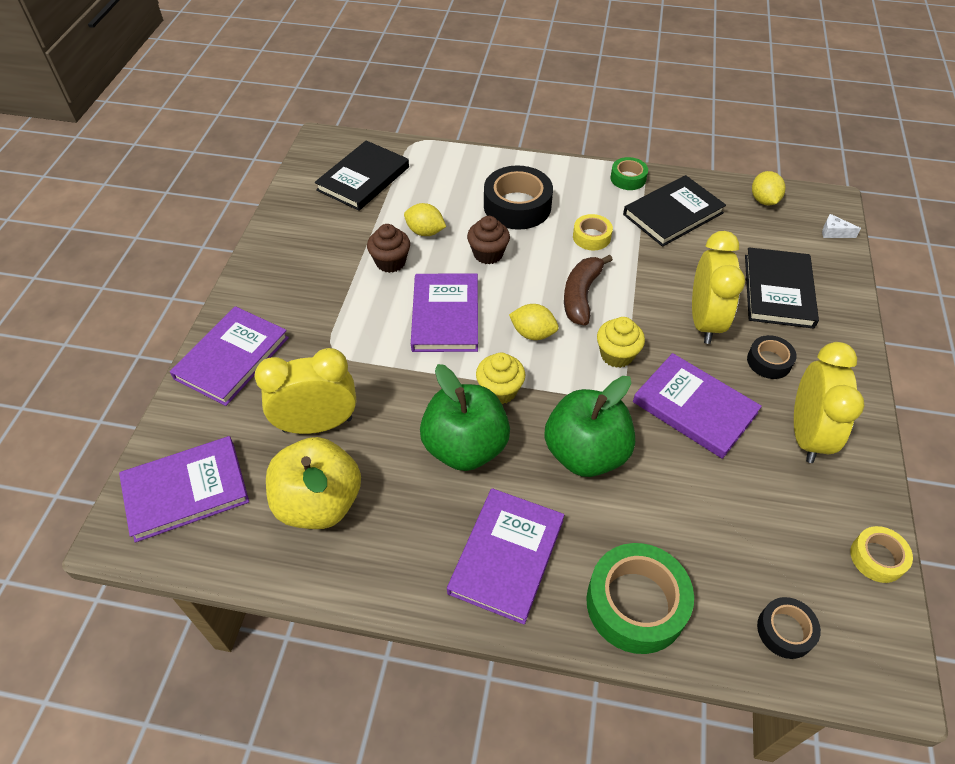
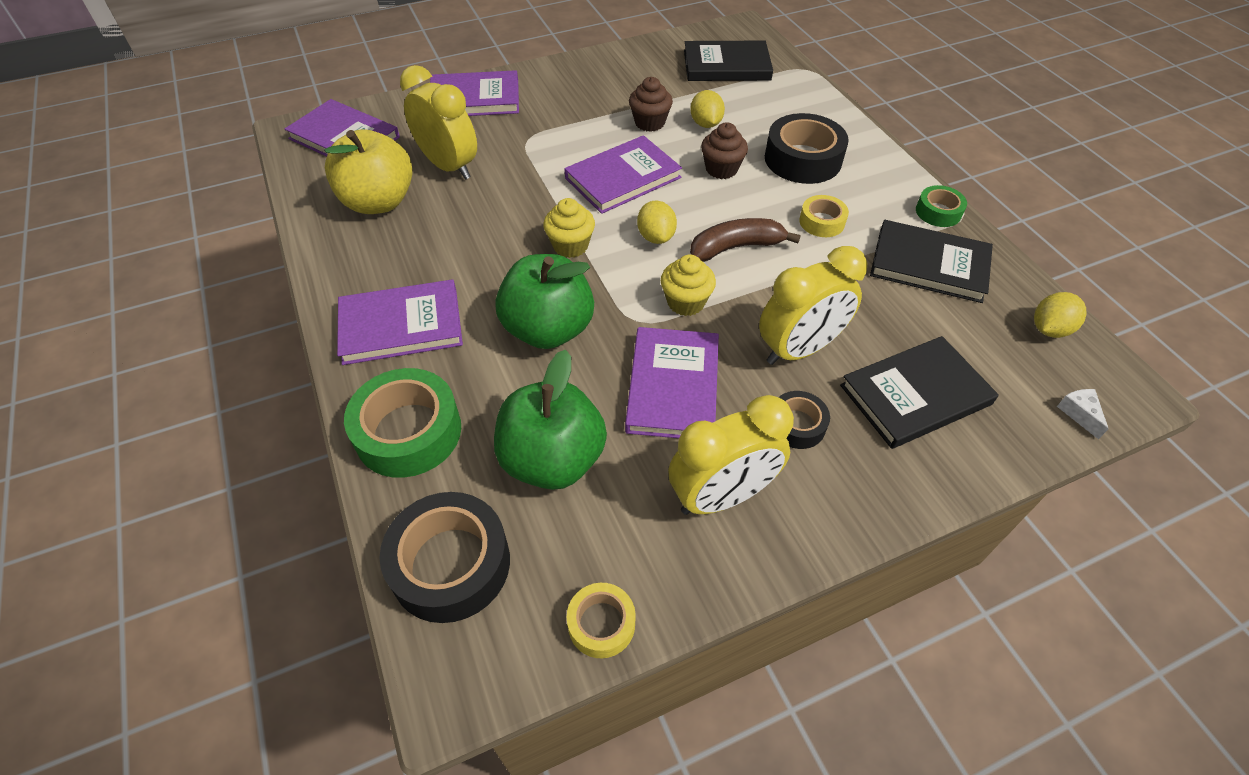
camera: 55 degrees right, 0 degrees up
green apple [420,364,510,471] -> green apple moved to [494,350,607,490]
black tape [757,597,821,659] -> black tape [380,492,510,623], size x1.84

